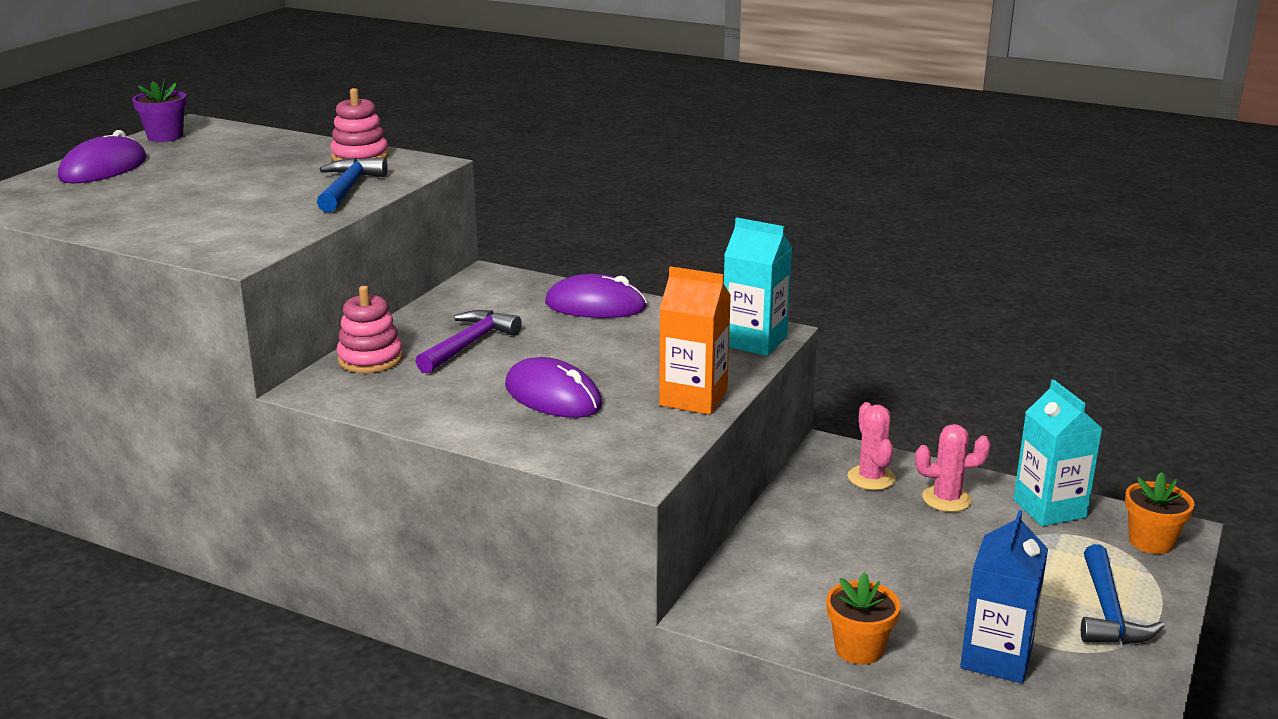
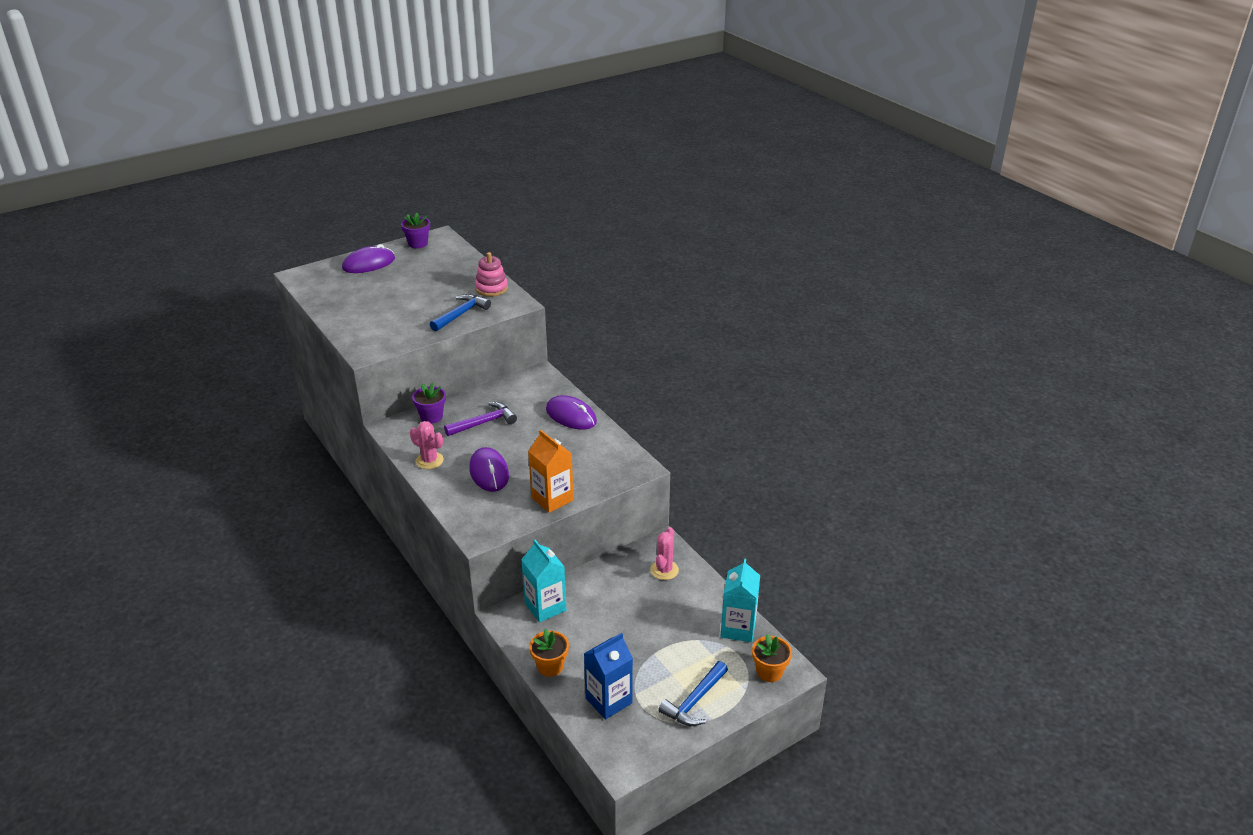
camera: 30 degrees right, 10 degrees up
pink stacking toy [337,286,403,373] -> purple flower pot [412,383,446,424]
turquoise carton [724,218,792,356] -> turquoise carton moved to [521,540,566,623]
pink cactus [915,424,991,512] -> pink cactus moved to [410,421,444,469]

